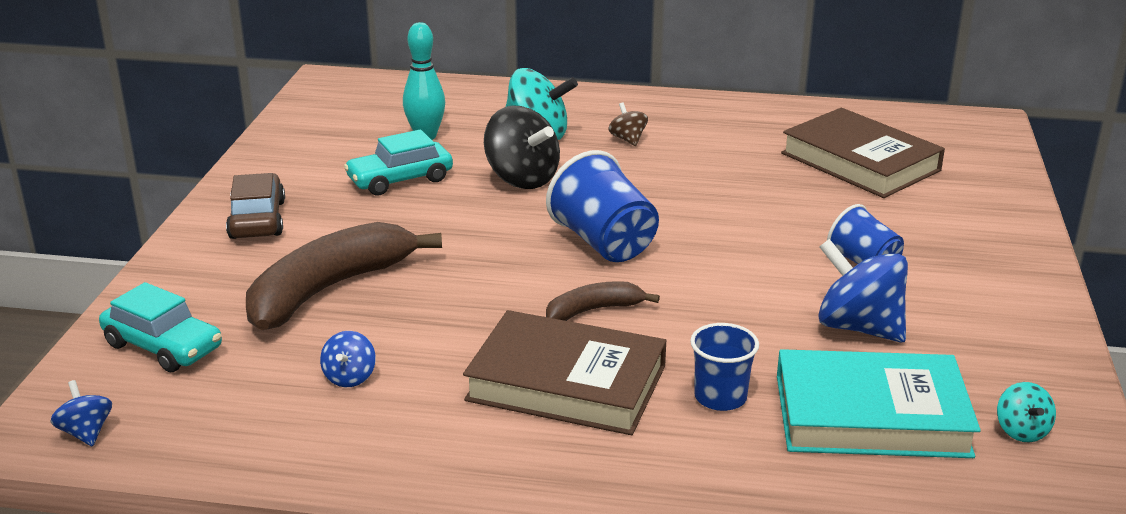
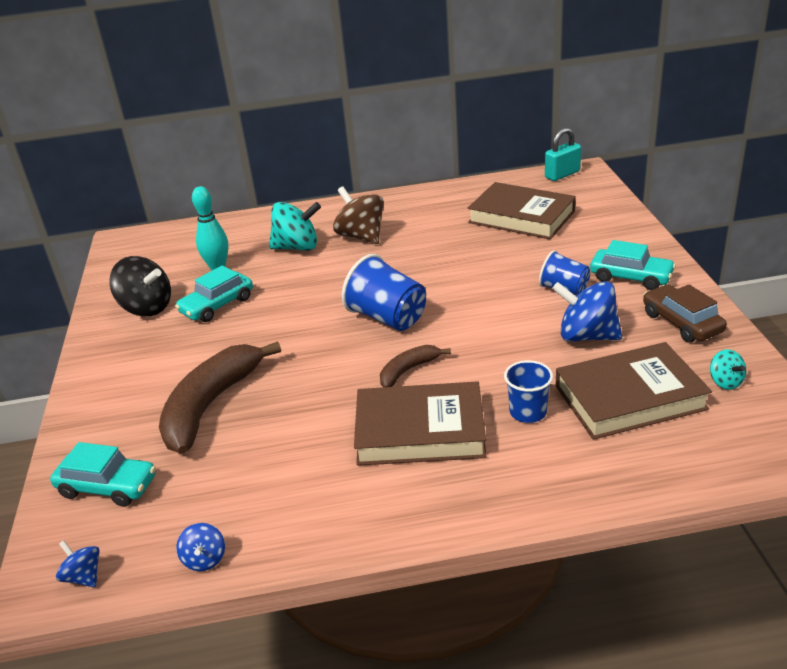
camera: 15 degrees left, 5 degrees up
brown car [226,173,285,239] -> brown car moved to [643,284,727,343]
blue spinning top [320,331,376,387] -> blue spinning top moved to [176,523,225,571]
black spinning top [484,105,560,189] -> black spinning top moved to [109,256,171,316]
brown spinning top [608,102,648,146] -> brown spinning top [333,186,384,244], size x1.97
turquoise book [777,349,981,458] -> brown book [556,342,712,440]
none -> turquoise padlock [545,128,581,181]
none -> turquoise car [590,240,676,290]

